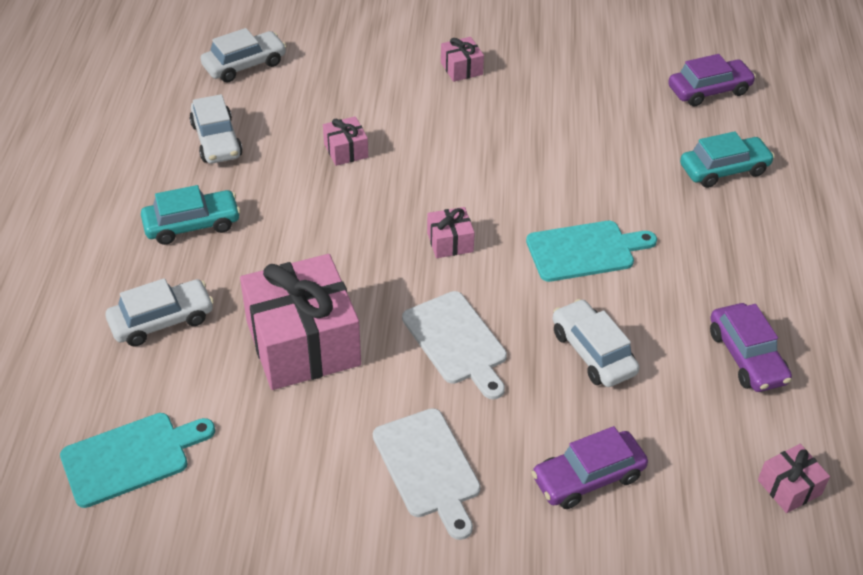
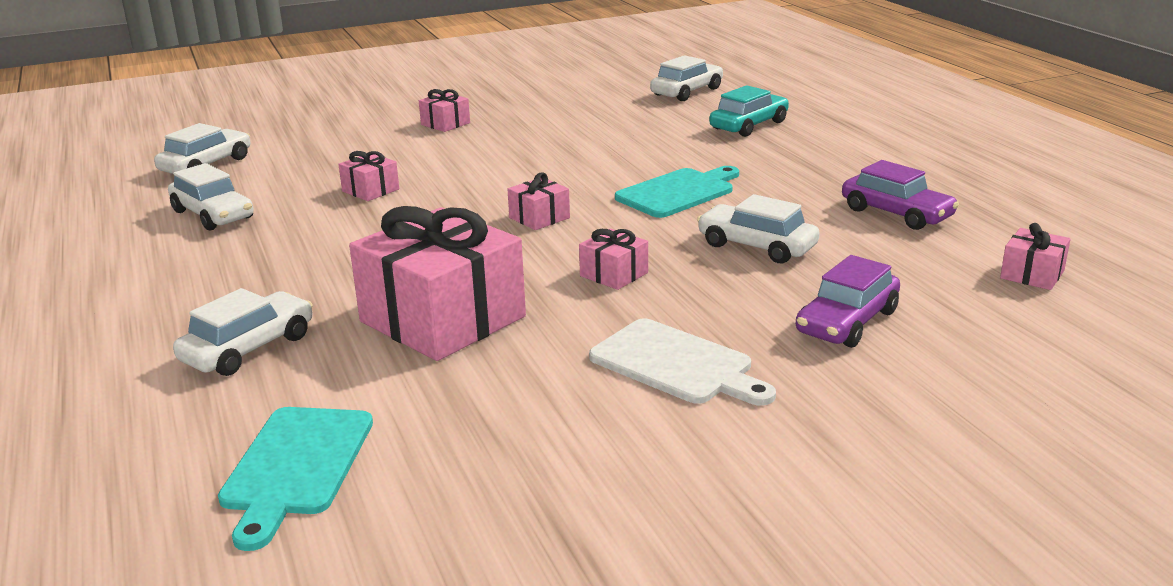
camera: 25 degrees left, 20 degrees down
turquoise cutting board [60,413,215,508] -> turquoise cutting board turned 150 degrees clockwise [218,407,373,551]
turquoise car [141,185,241,245] -> none
white cutting board [402,291,507,399] -> pink gift [579,228,648,290]
purple car [668,54,756,107] -> white car [650,55,723,101]

